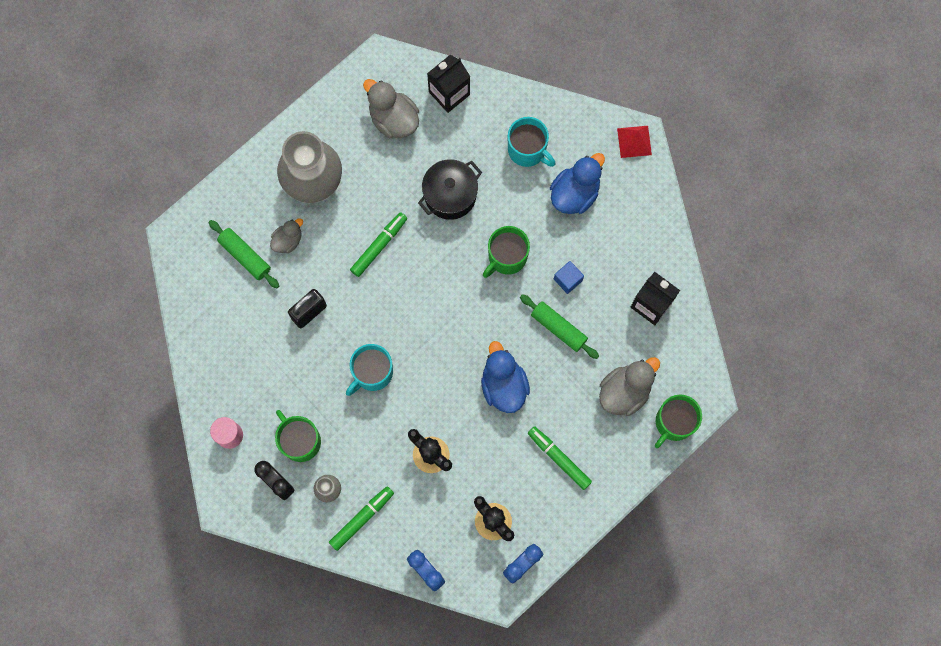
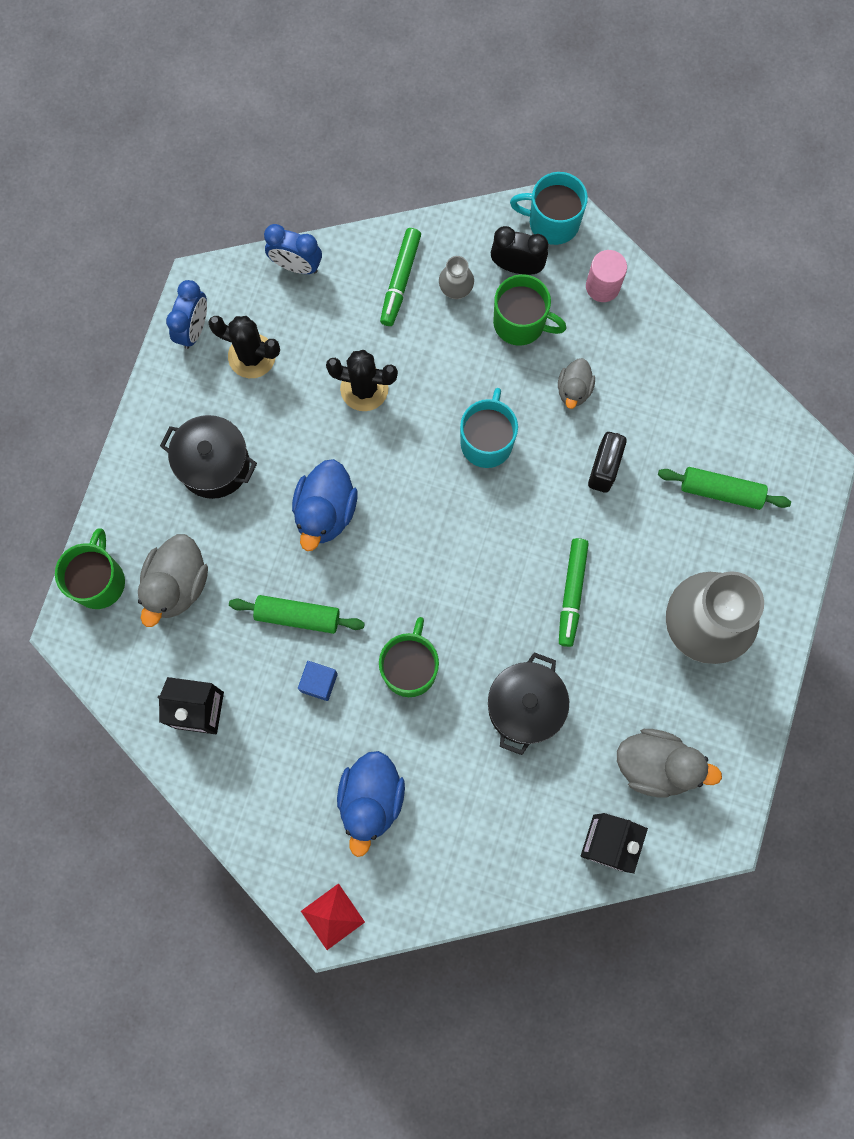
camera: 150 degrees right, 0 degrees up
grey duck [270,218,303,253] -> grey duck moved to [558,358,595,409]
blue duck [481,341,530,413] -> blue duck turned 60 degrees clockwise [292,459,358,551]
turquoise mug [508,117,555,167] -> turquoise mug moved to [510,172,588,245]
green marker [528,426,592,490] -> black pot [160,415,257,499]

